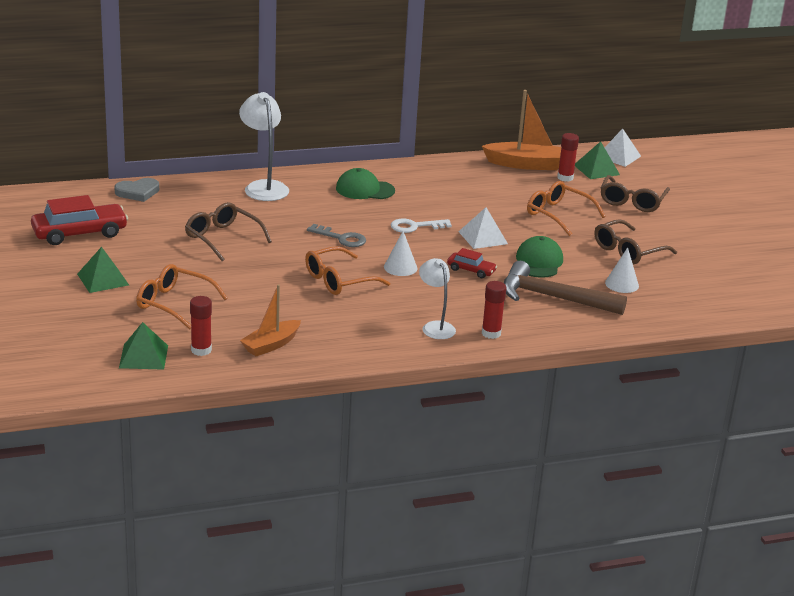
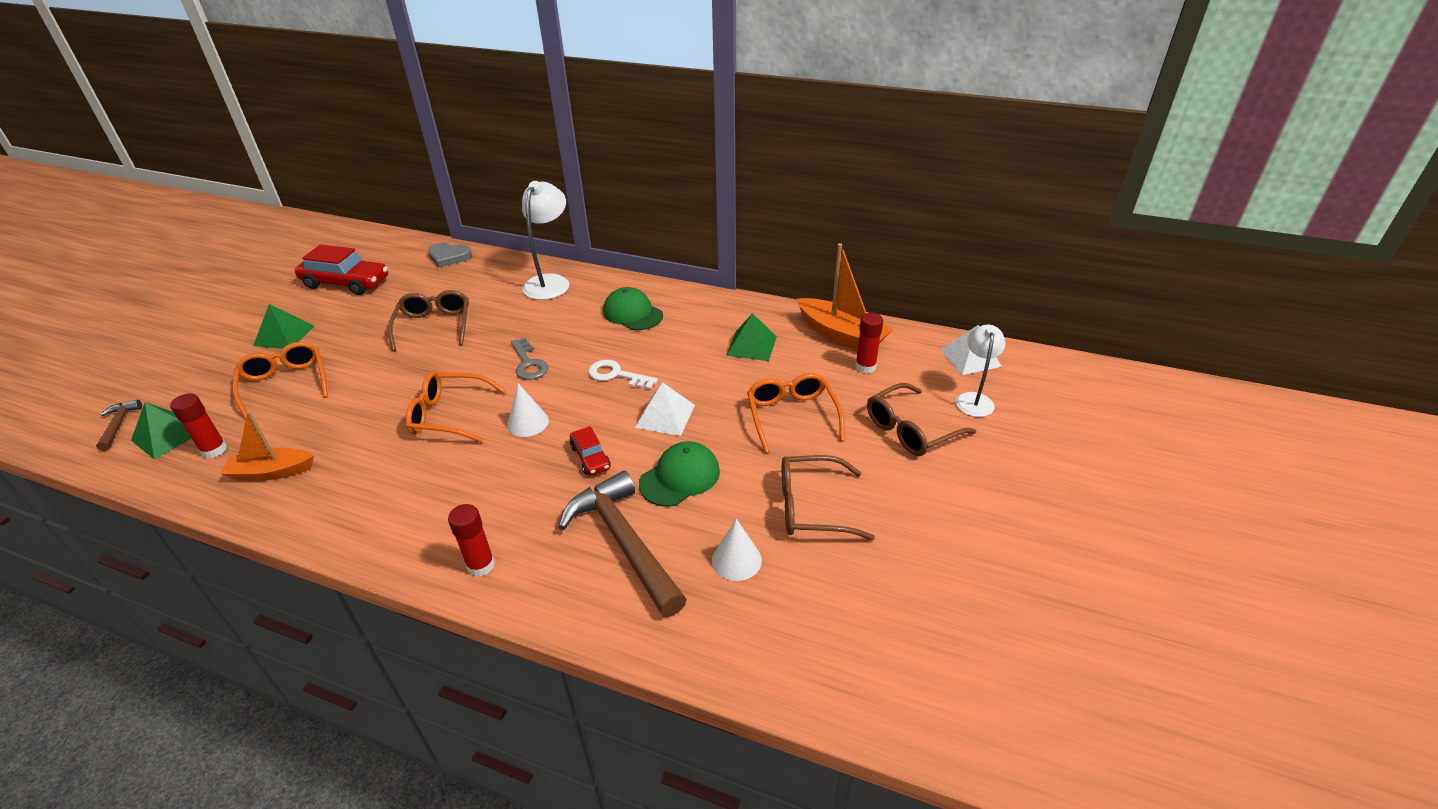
camera: 40 degrees right, 10 degrees up
white lamp [419,258,456,339] -> white lamp moved to [955,325,1005,417]
green pyramid [575,141,620,179] -> green pyramid moved to [726,313,777,361]
none -> brown hammer [96,400,142,451]

